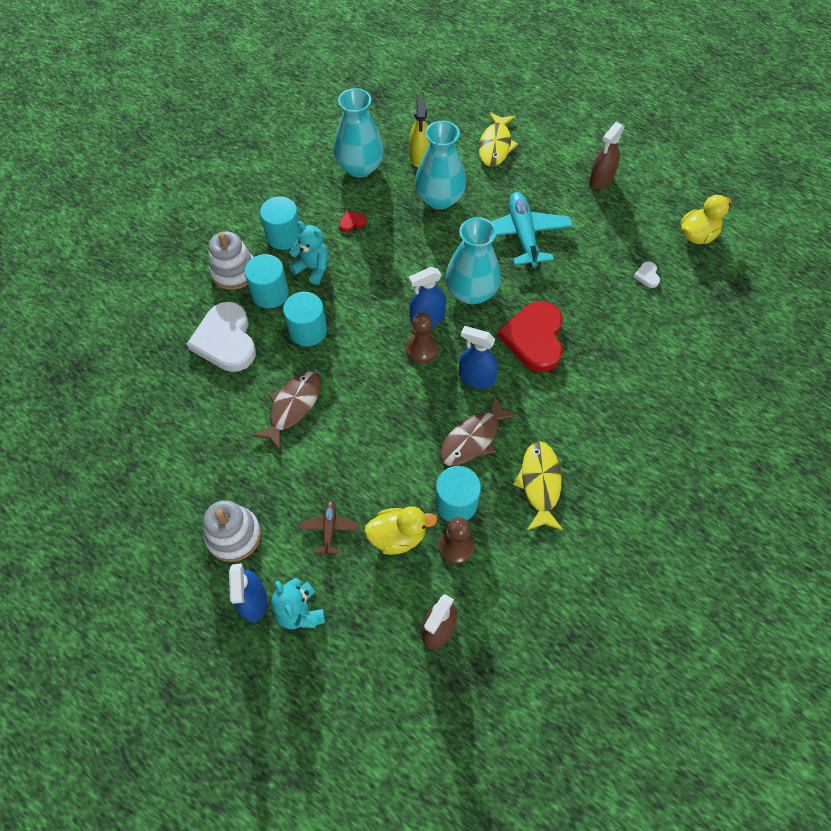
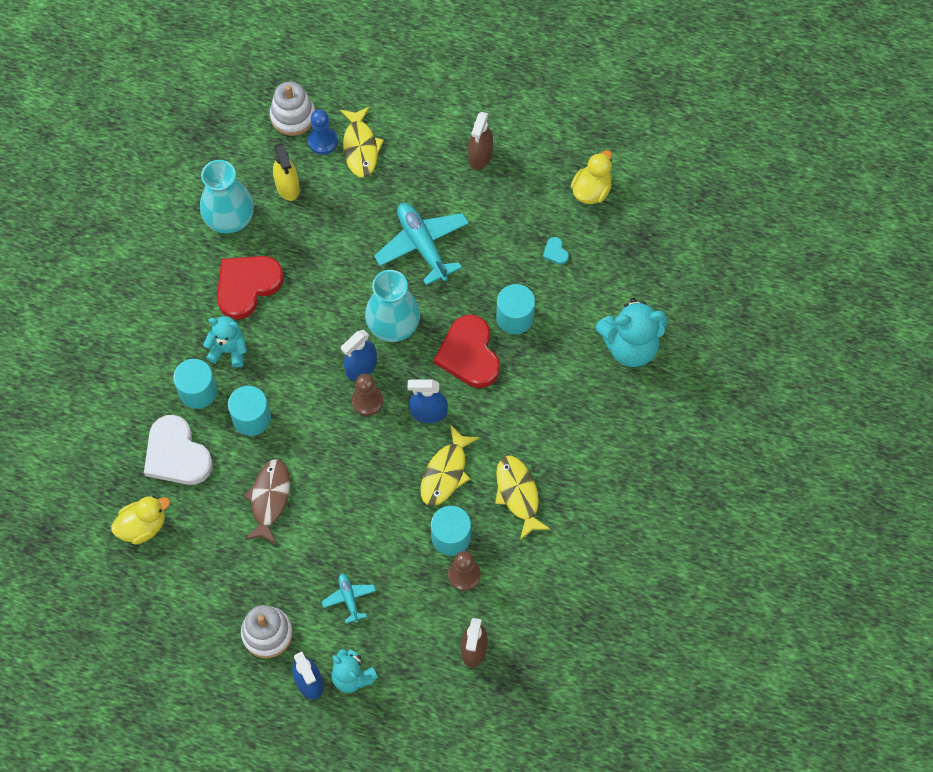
camera: 20 degrees left, 5 degrees up
white stacking toy [209,232,253,290] -> white stacking toy moved to [270,82,315,136]
turquoise cylinder [260,197,300,250] -> turquoise cylinder moved to [496,284,535,334]
brown plane [299,501,359,556] -> turquoise plane [321,573,376,623]
red heart [339,210,367,232] -> red heart [217,256,284,320], size x2.49
yellow duck [364,506,437,555] -> yellow duck moved to [111,496,170,545]
turquoise vase [415,121,466,209] -> none
brown fish [440,395,519,466] -> yellow fish [421,425,480,506]
white heart [634,261,660,288] -> turquoise heart [543,237,569,265]
none -> blue pawn [308,110,338,155]
none -> turquoise teddy bear [596,298,668,367]

